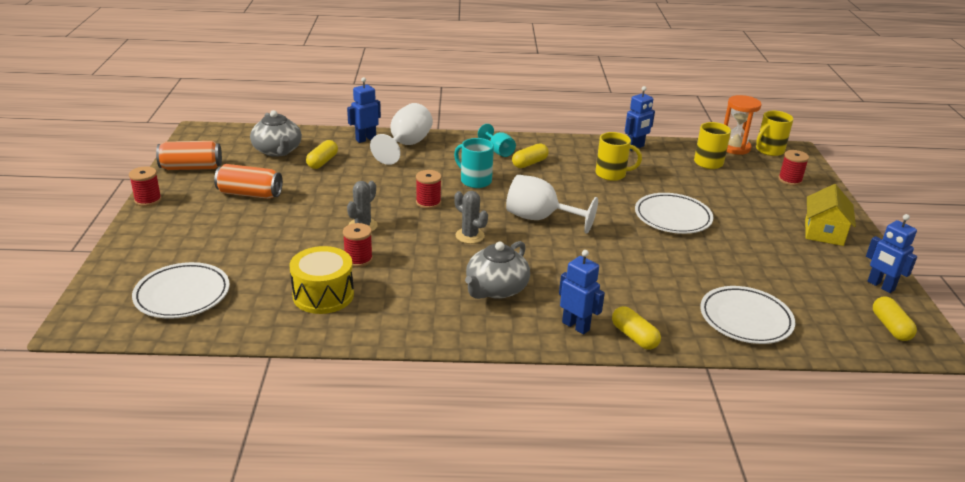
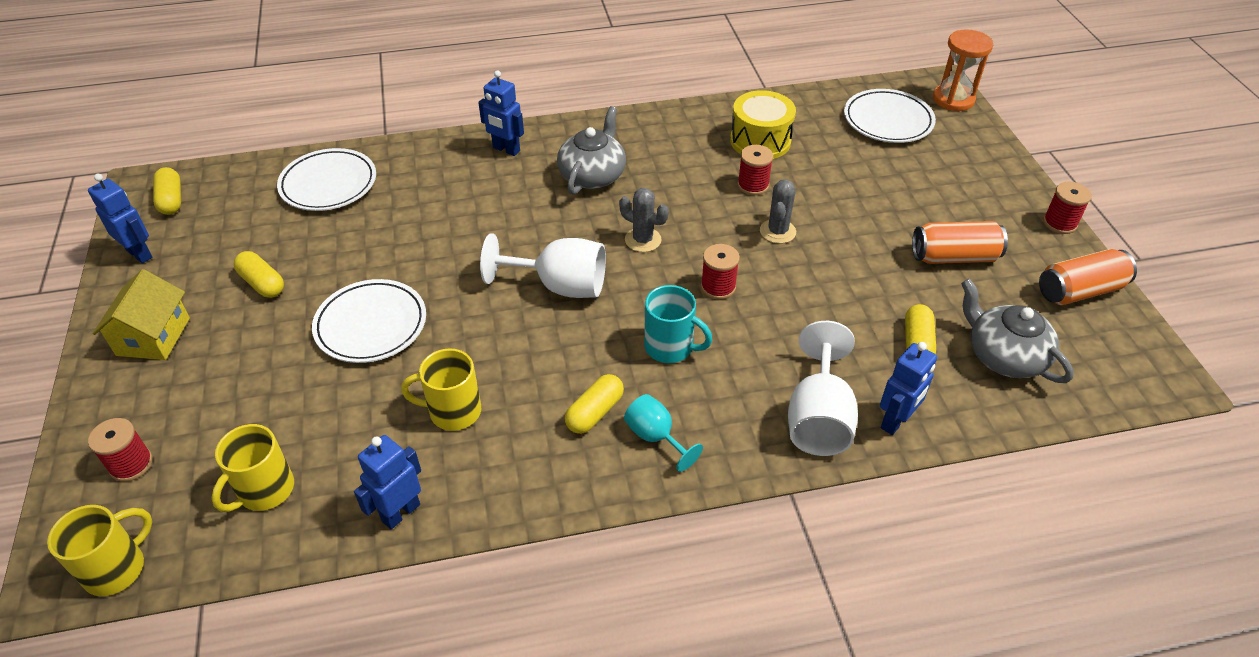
camera: 170 degrees right, 15 degrees up
yellow capsule [612,306,661,350] -> yellow capsule moved to [234,251,284,298]
orange hourglass [724,95,762,155] -> orange hourglass moved to [933,29,993,111]

